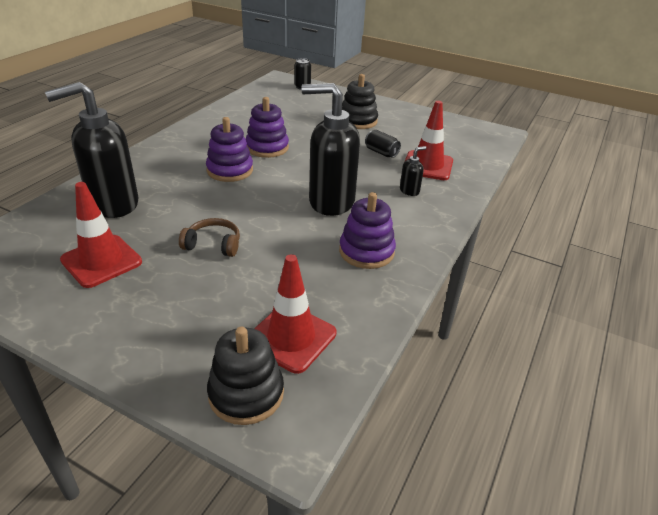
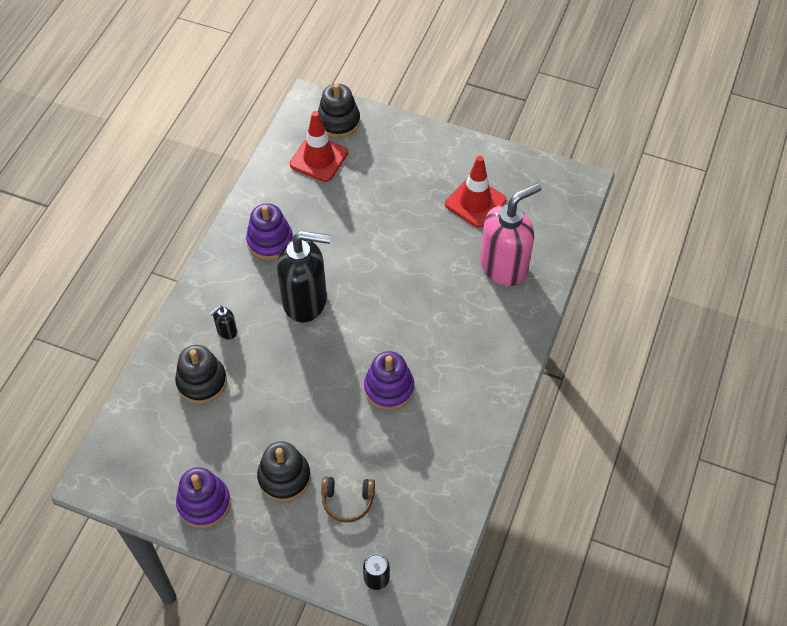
camera: 175 degrees right, 20 degrees up
black soap dispenser [45,82,139,218] -> pink soap dispenser [480,183,542,286]
brown headphones [179,218,240,257] -> brown headphones moved to [321,476,375,523]
purple stacking toy [206,117,253,182] -> purple stacking toy moved to [176,467,231,528]
black can [365,130,401,158] -> none
red traffic cone [405,101,453,180] -> black stacking toy [175,345,227,404]

